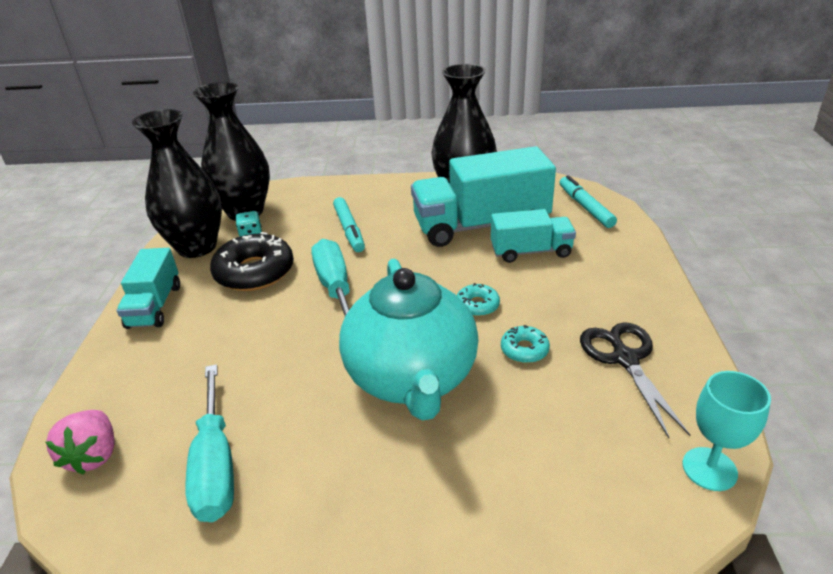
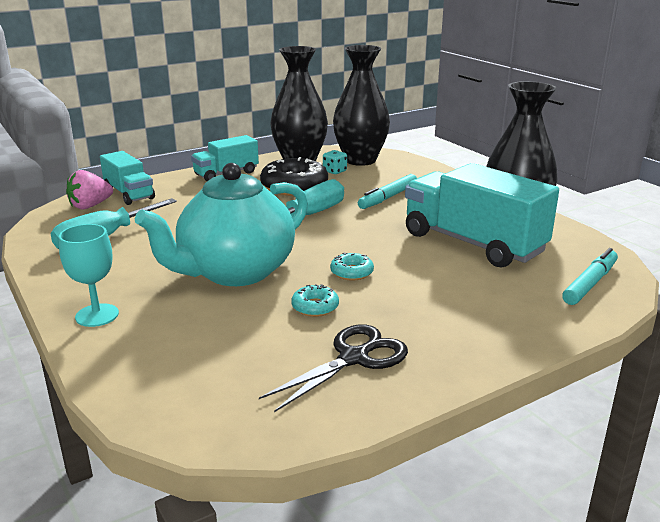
camera: 55 degrees right, 10 degrees down
turquoise truck [491,209,576,263] -> turquoise truck moved to [100,151,155,205]
turquoise goblet [683,371,771,491] -> turquoise goblet moved to [59,224,119,327]

